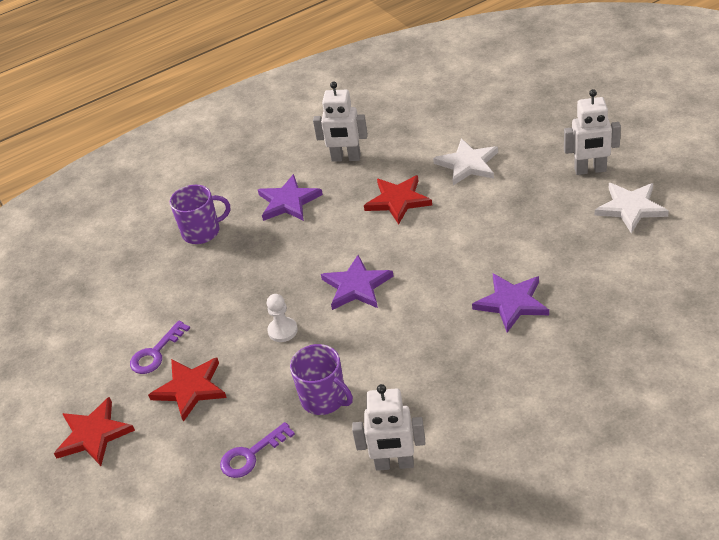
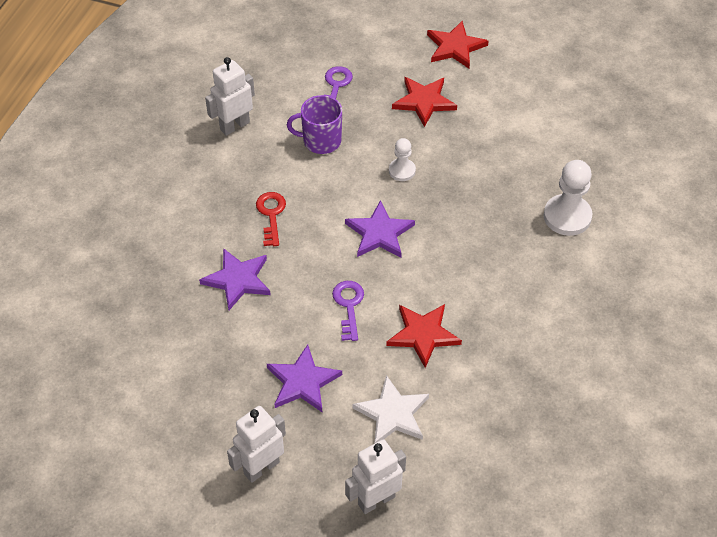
camera: 135 degrees right, 10 degrees up
purple key [130,321,190,374] -> purple key moved to [332,281,364,341]
purple mug [170,185,230,244] -> white pawn [544,160,593,236]
purple star [258,174,323,221] -> purple star moved to [267,344,342,412]
white robot [313,82,368,162] -> white robot moved to [345,439,406,514]
white star [595,183,669,234] -> none
none -> red key [256,192,286,246]

